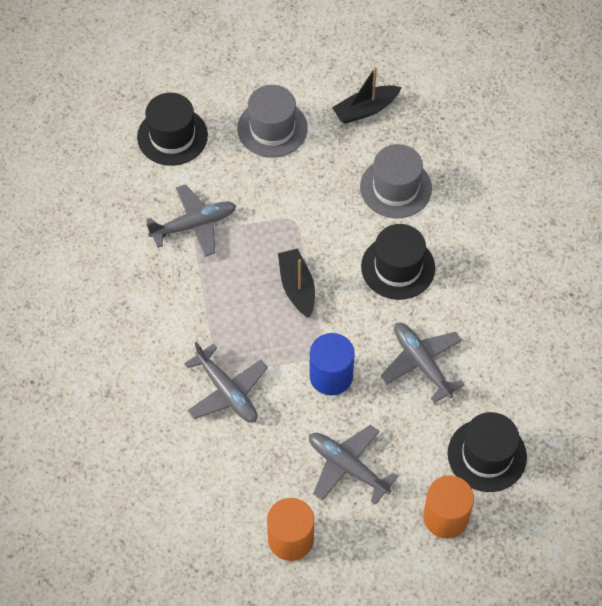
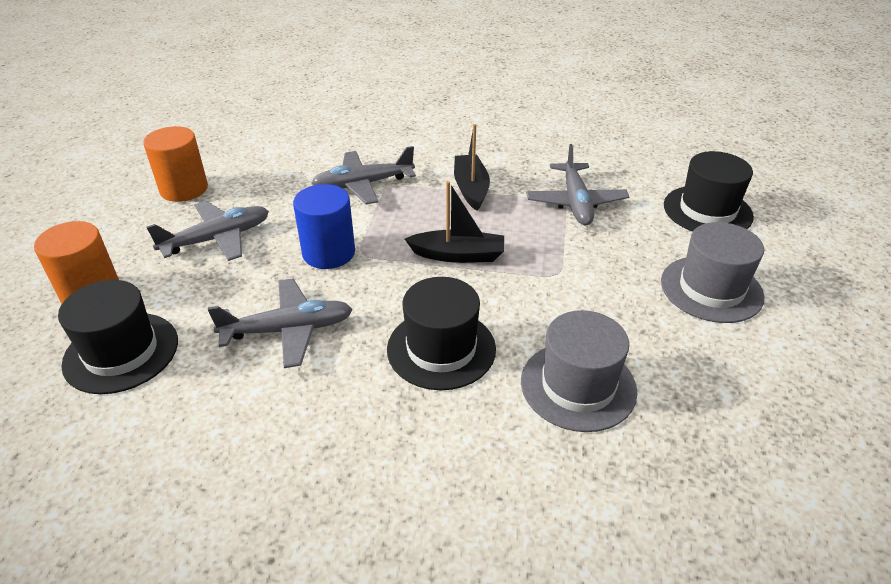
camera: 110 degrees right, 20 degrees down
black boat [332,67,402,124] -> black boat moved to [454,124,490,211]

